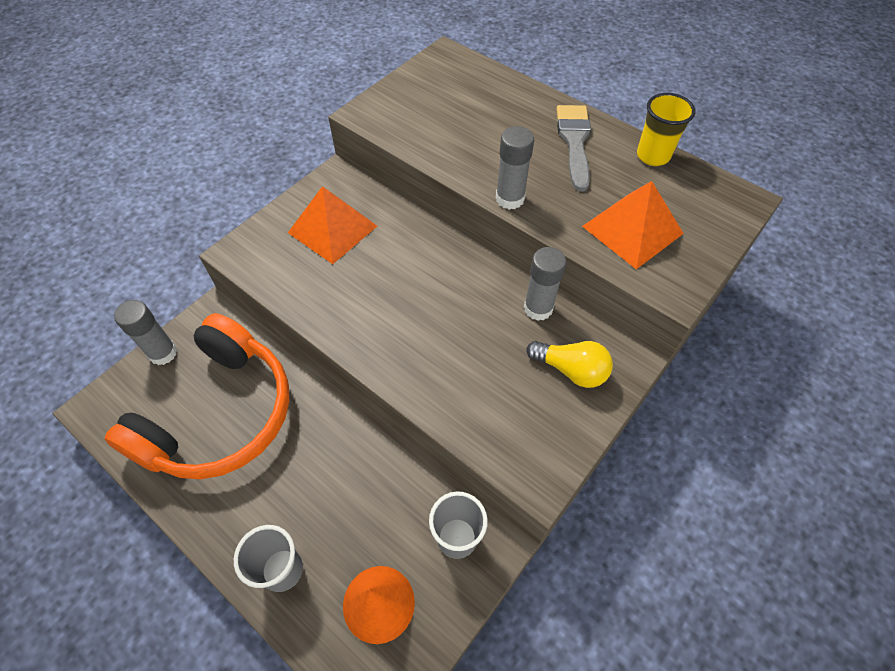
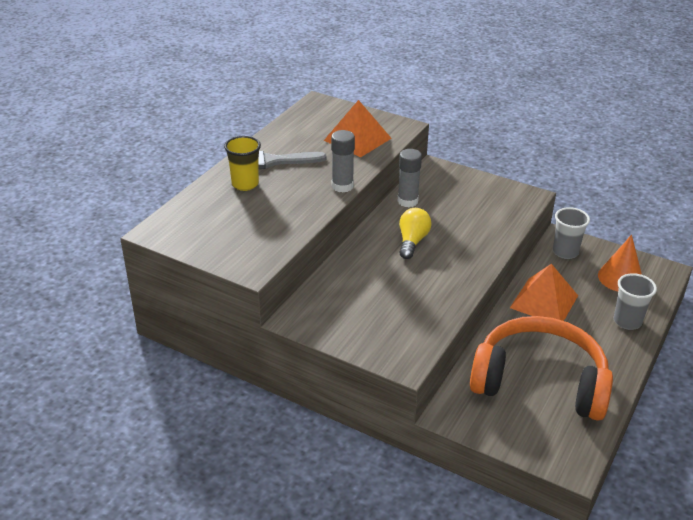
camera: 100 degrees left, 20 degrees down
grey glue stick [114,300,177,365] -> none
orange pyramid [288,186,377,264] -> orange pyramid moved to [510,264,578,321]
yellow light bulb [526,341,613,388] -> yellow light bulb moved to [399,208,432,259]
yellow cup [637,93,696,166] -> yellow cup moved to [224,136,261,191]

